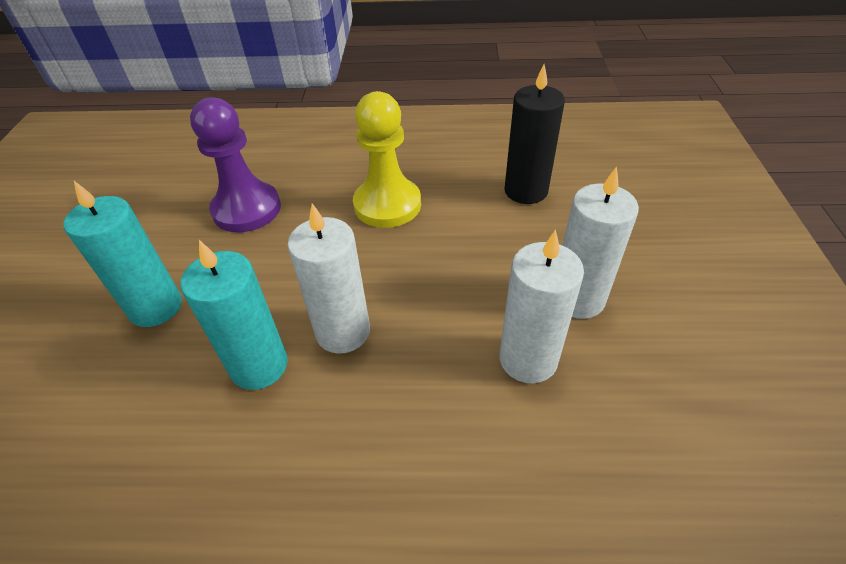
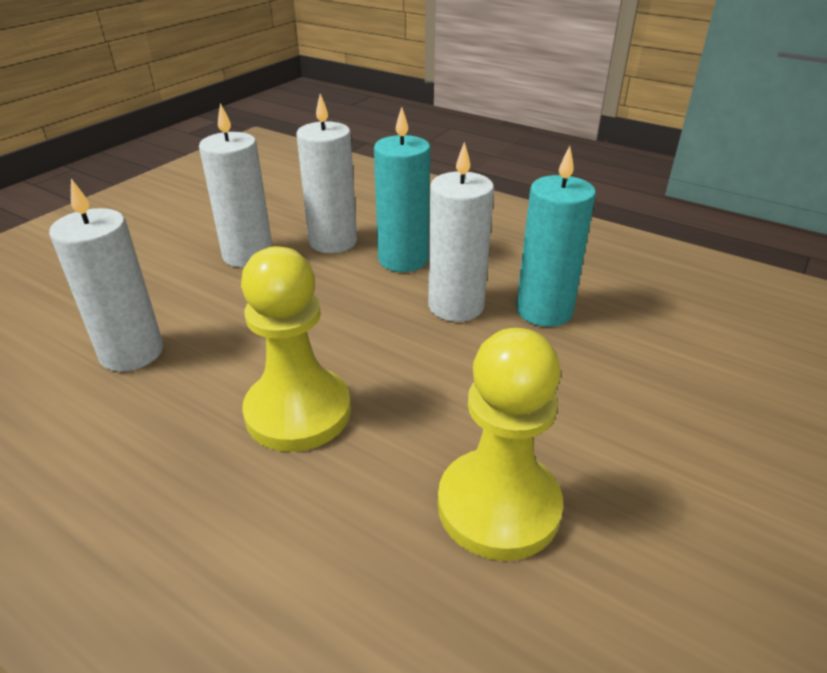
camera: 150 degrees left, 10 degrees down
turquoise candle [63,181,182,327] -> turquoise candle moved to [374,107,430,272]
purple pawn [190,97,281,232] -> yellow pawn [438,328,563,561]
black candle [504,64,565,204] -> white candle [49,179,163,372]

